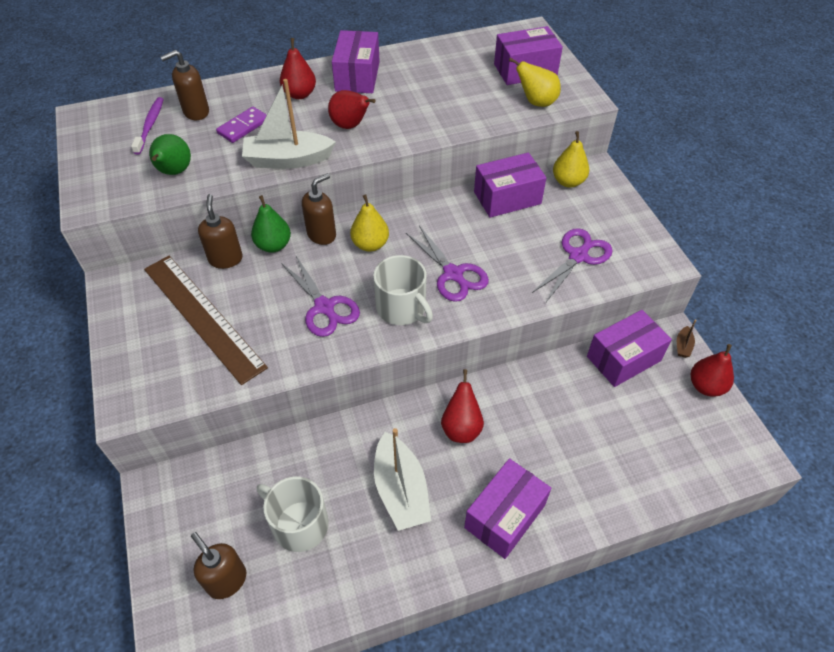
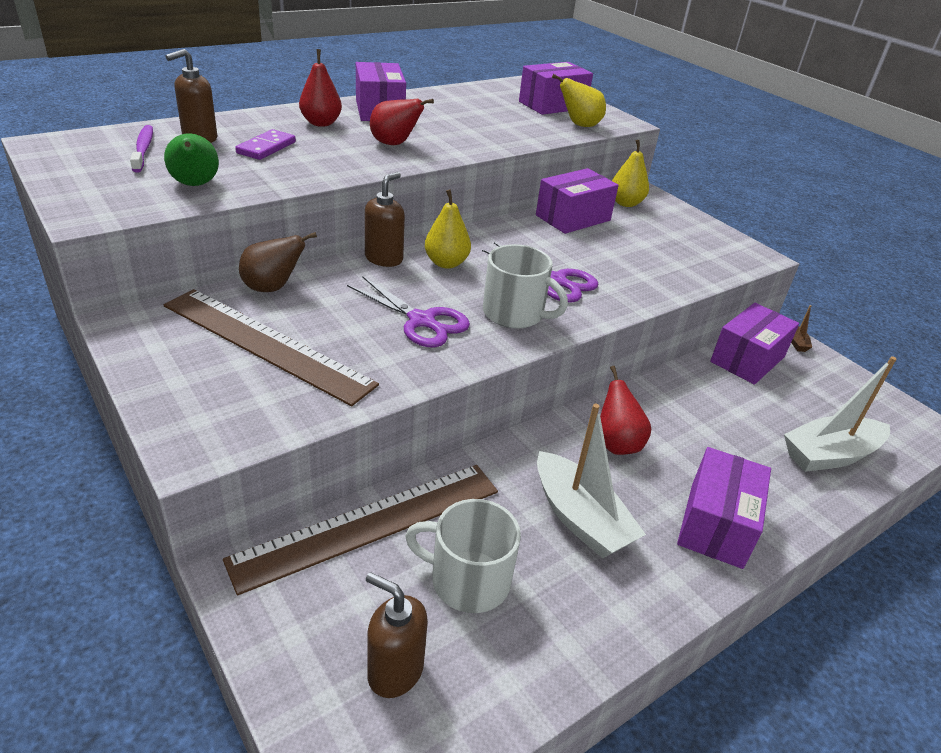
camera: 20 degrees left, 15 degrees down
brown soap dispenser [198,194,243,269] -> brown pear [239,232,317,292]
white boat [242,79,336,169] -> white boat moved to [784,356,896,472]
green pear [251,195,291,253] -> none
purple scissors [532,228,613,302] -> none
red pear [691,344,734,397] -> none
none -> brown ruler [223,465,498,595]

